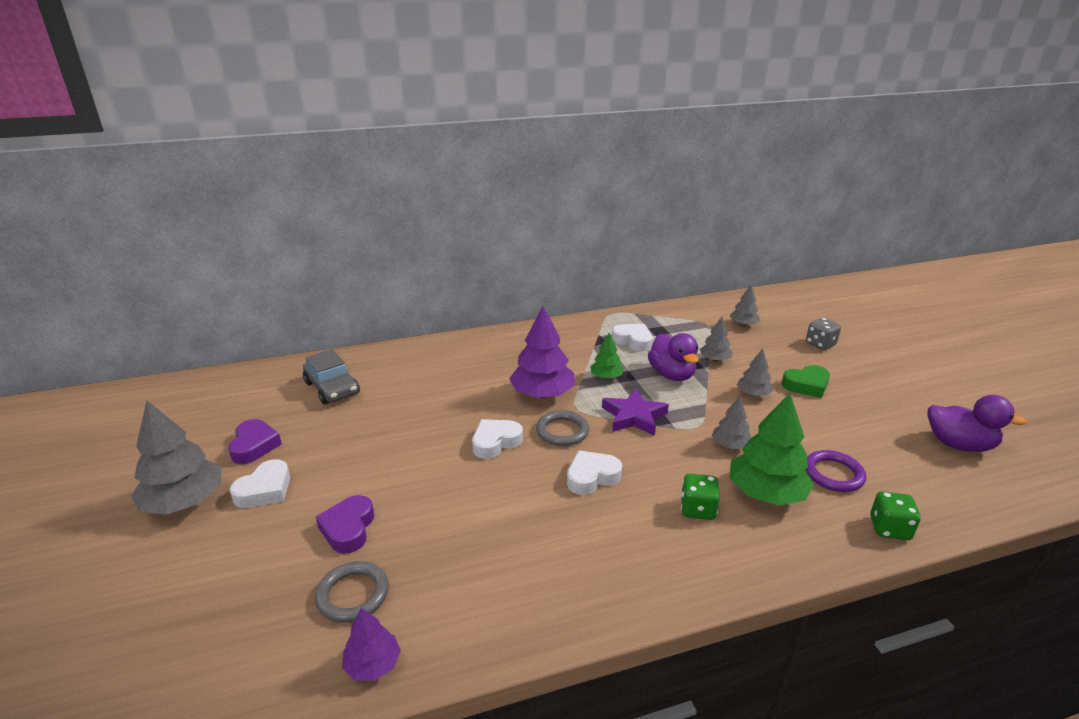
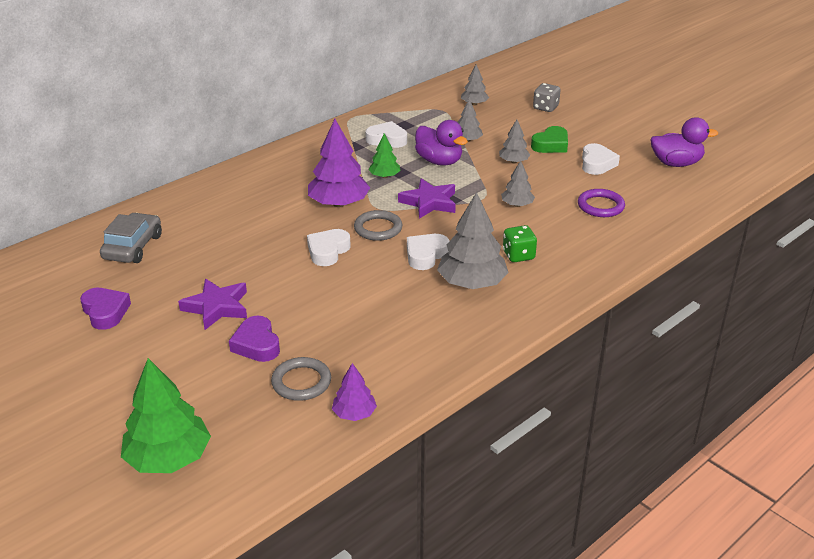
camera: 25 degrees left, 5 degrees up
grey tree [131,401,221,515] -> grey tree moved to [437,192,509,289]
white heart [230,459,290,508] -> white heart moved to [582,143,620,175]
grey car [303,349,360,405] -> grey car turned 105 degrees counterclockwise [100,213,162,263]
green tree [730,393,814,506] -> green tree moved to [121,358,211,473]
green dice [870,491,921,540] -> none
none -> purple star [178,279,247,330]

